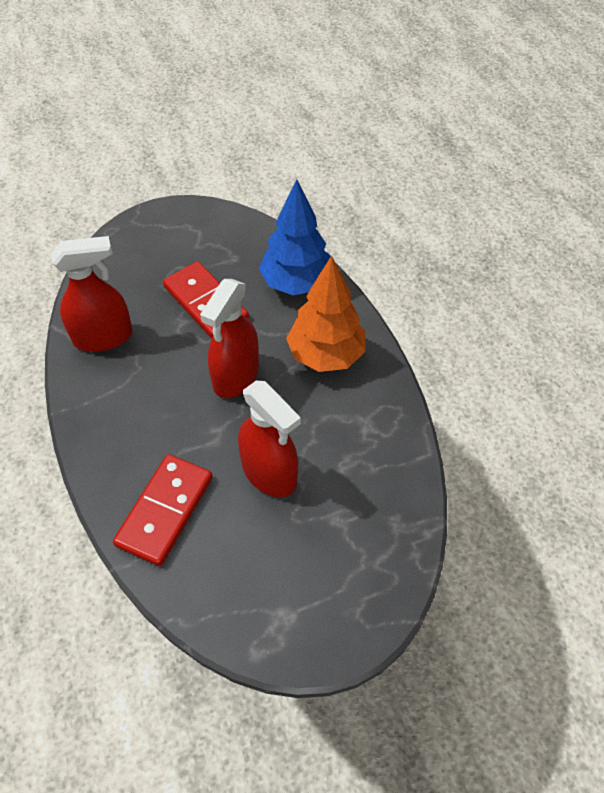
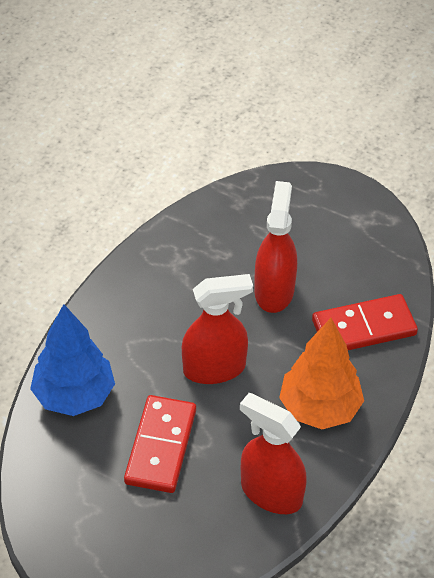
camera: 130 degrees left, 5 degrees down
orange tree [286,256,365,372] -> orange tree moved to [279,318,364,429]

